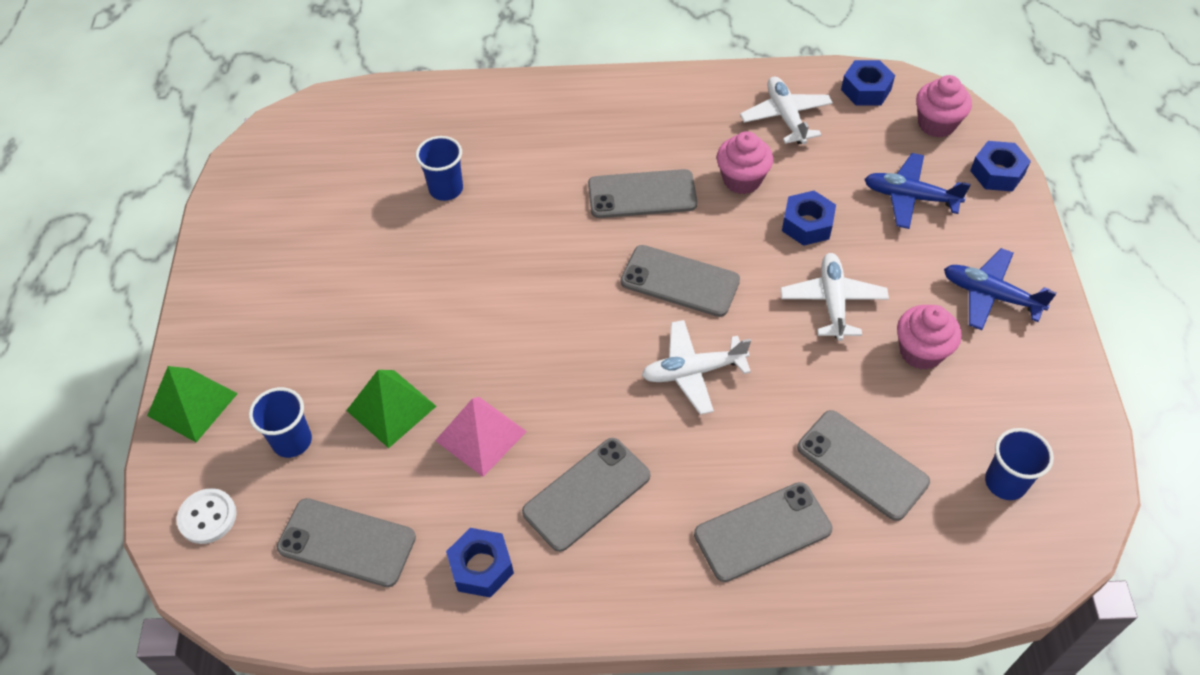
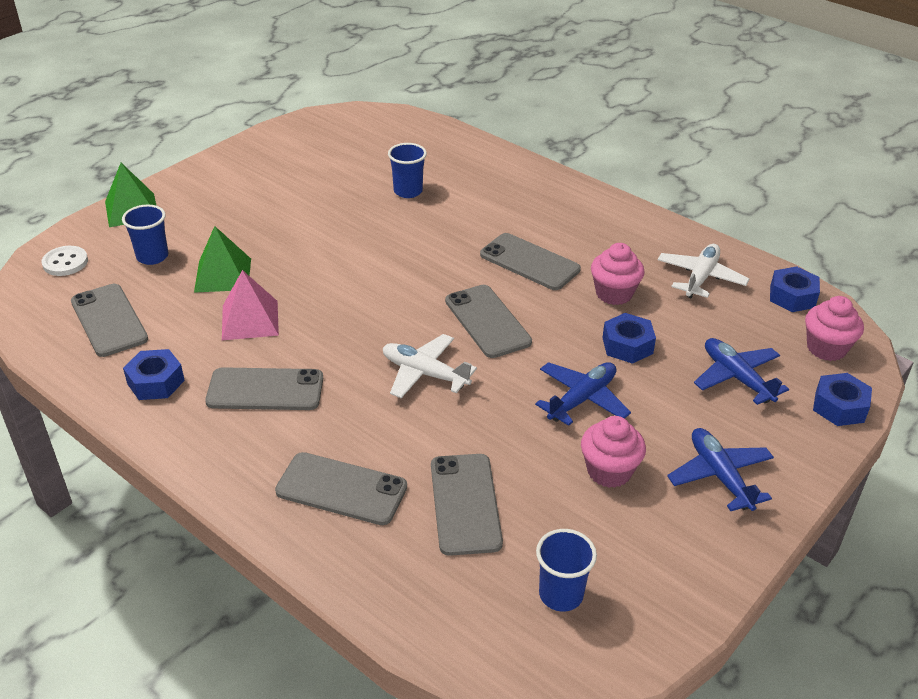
camera: 40 degrees right, 15 degrees down
white plane [780,253,889,341] -> blue plane [535,362,631,426]

